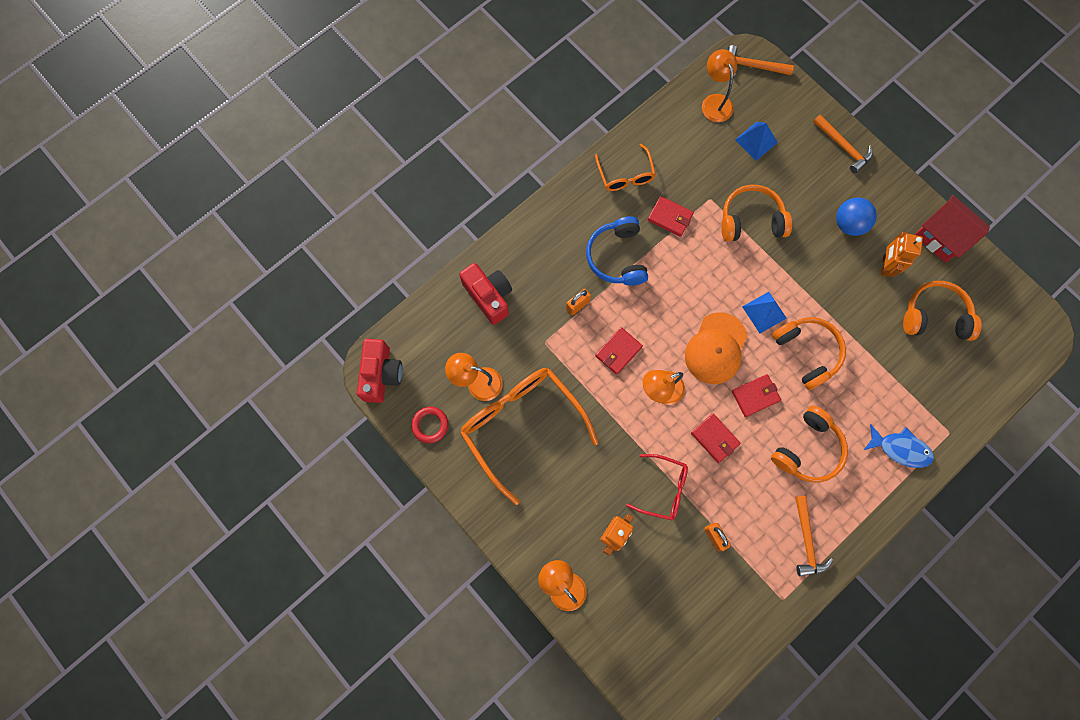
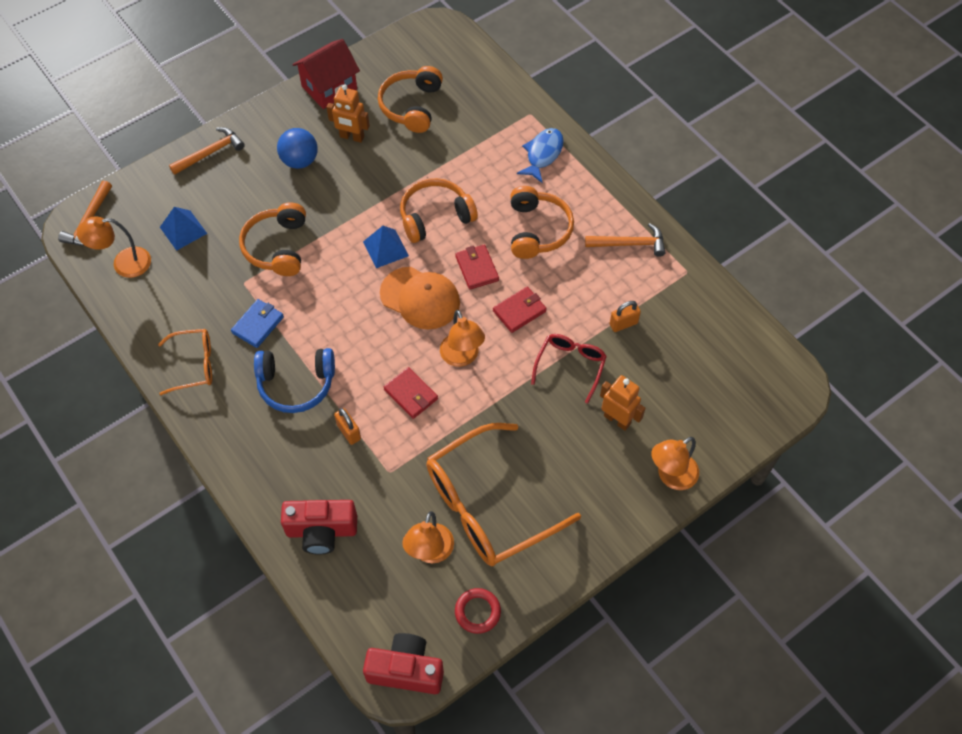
camera: 85 degrees left, 15 degrees down
red camera [459,263,512,325] -> red camera turned 150 degrees counterclockwise [281,500,357,555]
red wallet [648,196,694,237] -> blue wallet [231,299,284,348]
orange headphones [771,406,848,483] -> orange headphones turned 45 degrees clockwise [510,186,574,259]

